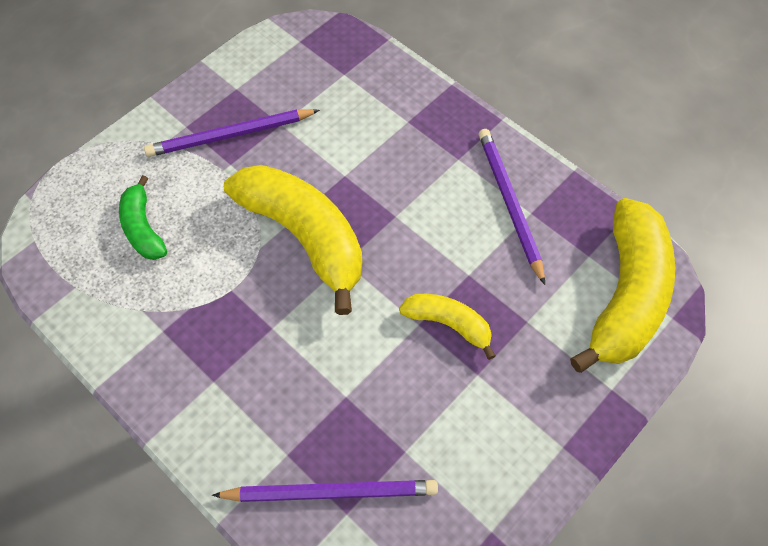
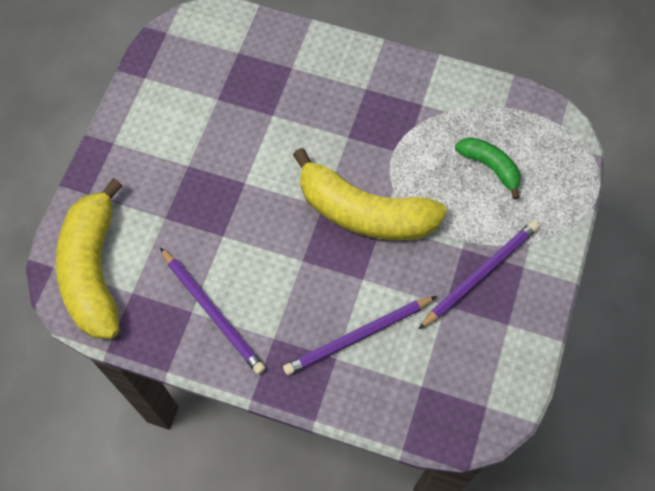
camera: 155 degrees right, 5 degrees up
purple pencil [212,480,438,502] -> purple pencil moved to [283,296,437,375]
yellow banana [399,294,496,360] -> none

